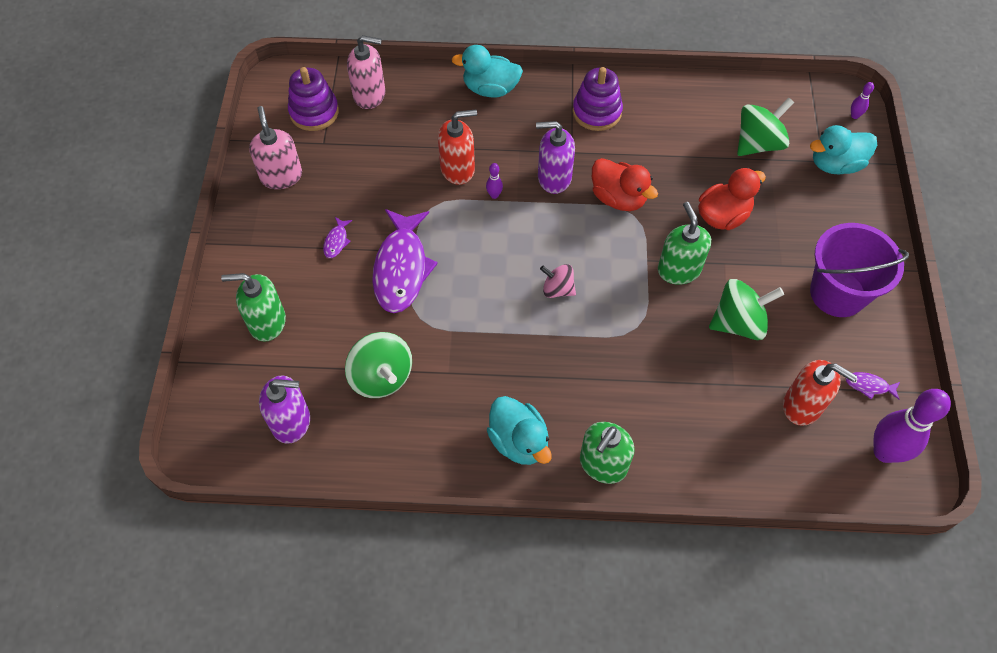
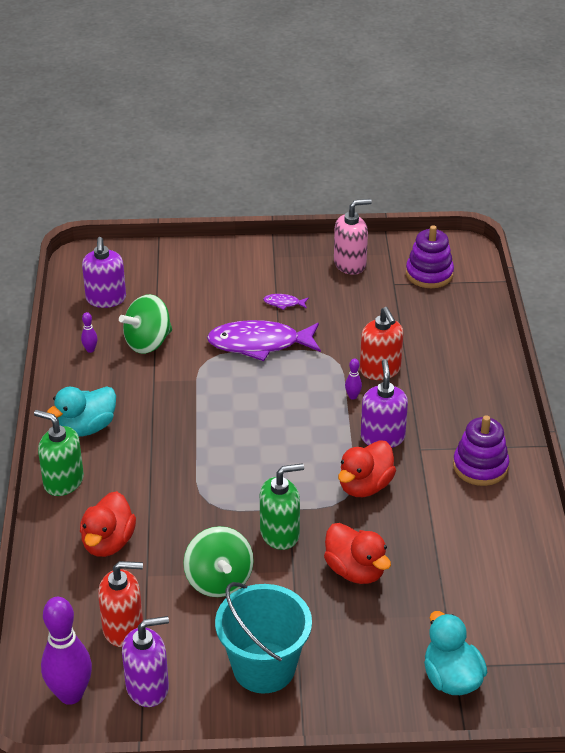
camera: 85 degrees right, 20 degrees down
green soap dispenser [221,273,286,342] -> none
pink soap dispenser [347,35,385,109] -> none
turquoise duck [451,45,523,98] -> none
pink spinning top [540,264,576,298] -> none
green spinning top [737,98,794,156] -> none
red soap dispenser [783,360,857,426] -> red soap dispenser turned 120 degrees counterclockwise [98,561,143,647]
purple bucket [810,223,909,317] -> turquoise bucket [215,582,312,693]
purple fish [846,372,900,400] -> purple soap dispenser [122,616,169,707]
purple bowling pin [851,82,874,119] -> purple bowling pin moved to [81,312,98,353]
none -> red duck [80,491,136,557]

